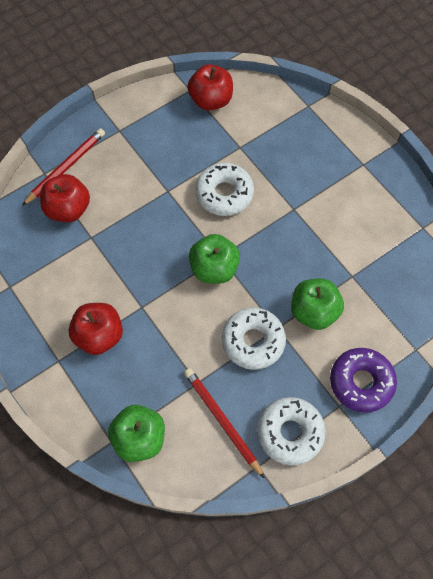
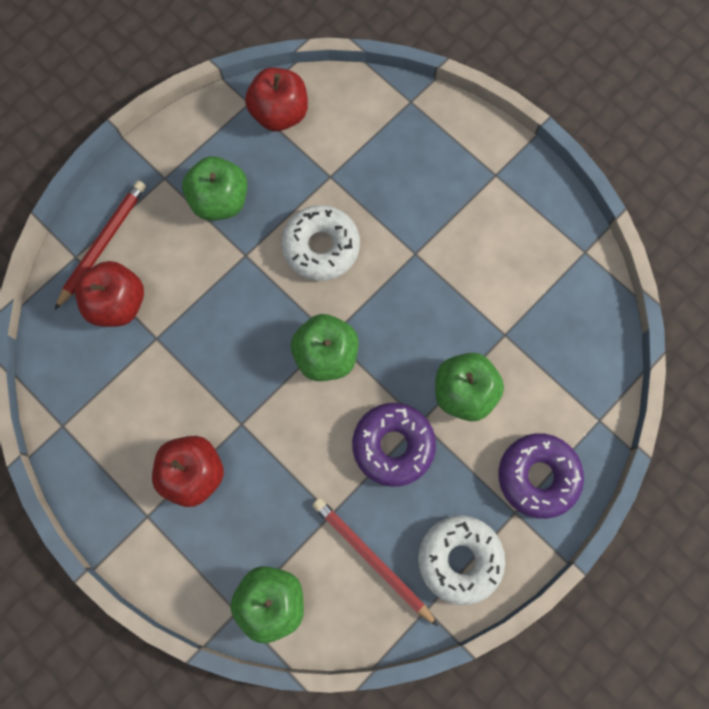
camera: 10 degrees left, 10 degrees up
white donut [222,308,286,370] -> purple donut [352,403,436,487]
none -> green apple [182,156,247,221]

